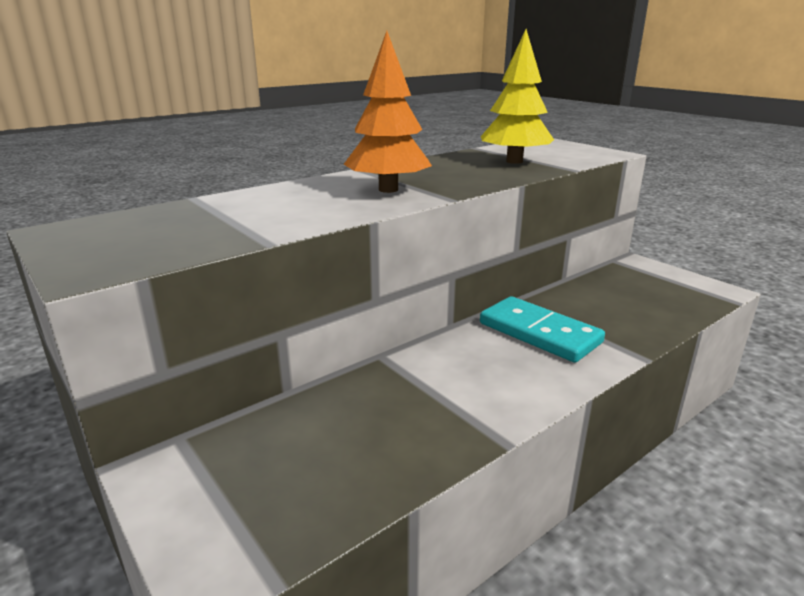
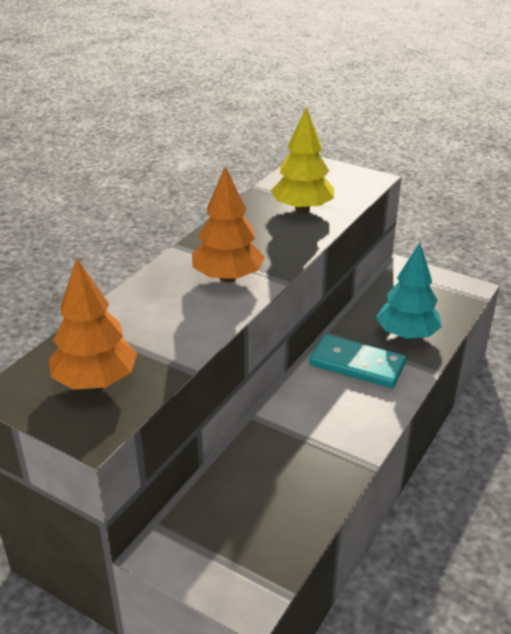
camera: 20 degrees left, 10 degrees up
none -> orange tree [49,258,137,390]
none -> turquoise tree [376,243,442,339]

